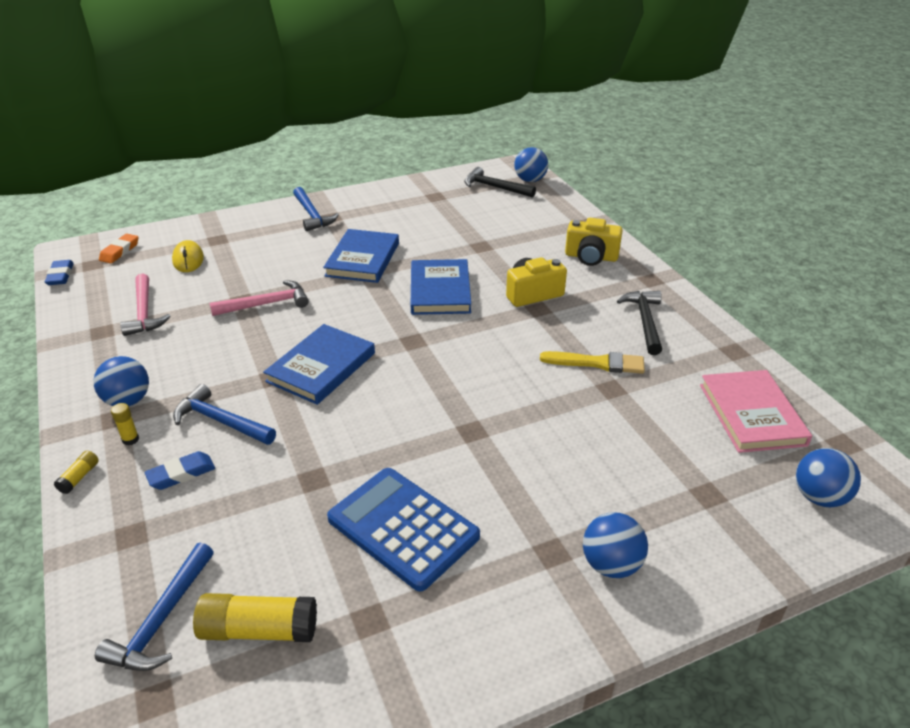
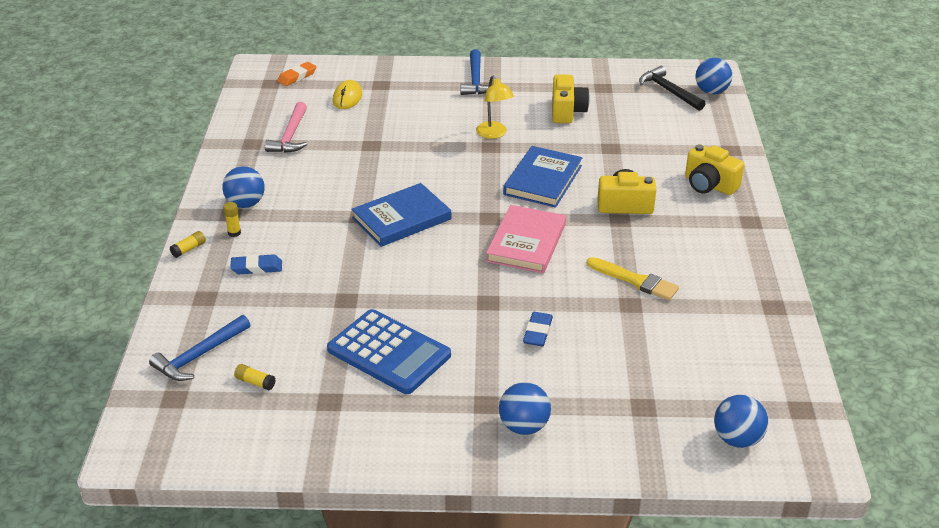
camera: 25 degrees right, 0 degrees up
blue eraser [45,260,74,285] -> blue eraser moved to [523,312,553,346]
blue hammer [173,384,276,445] -> none
yellow glue stick [193,593,317,642] -> yellow glue stick [234,364,276,391], size x0.49
pink hammer [210,280,309,316] -> none
blue book [323,229,399,283] -> yellow lamp [476,76,514,139]
blue calculator [327,468,480,592] -> blue calculator turned 150 degrees clockwise [327,309,451,394]
black hammer [617,291,662,355] -> none
pink book [700,370,812,453] -> pink book moved to [486,205,566,273]
none -> yellow camera [552,74,590,123]

